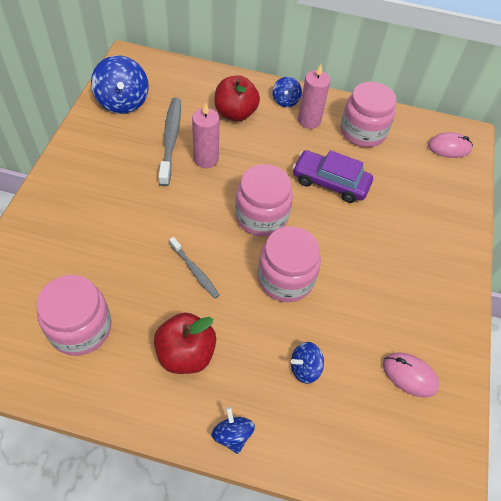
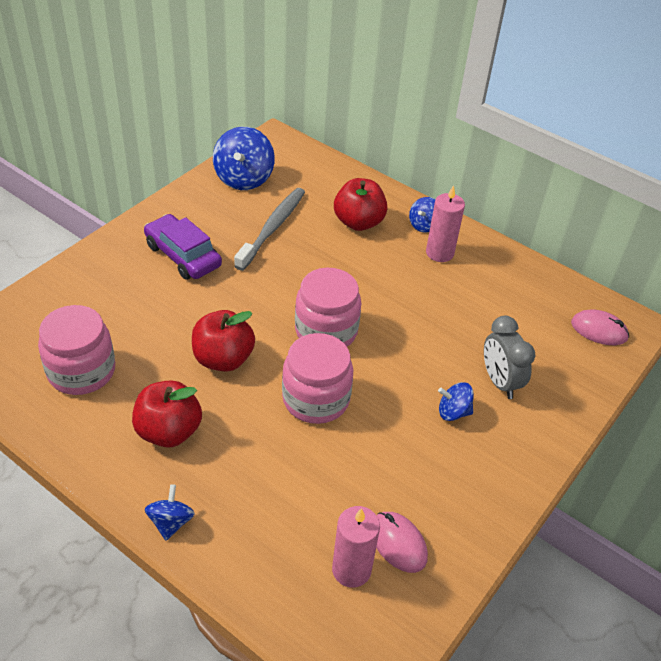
camera: 25 degrees right, 10 degrees down
grey toothbrush [169,237,219,299] -> red apple [192,310,255,372]
pink candle [192,102,219,168] -> pink candle moved to [332,506,380,588]
blue spinning top [291,342,324,384] -> blue spinning top moved to [438,382,474,421]
purple car [292,150,373,203] -> purple car moved to [144,214,222,280]
pink jar [341,82,397,147] -> none
none -> grey clock [484,316,535,399]

